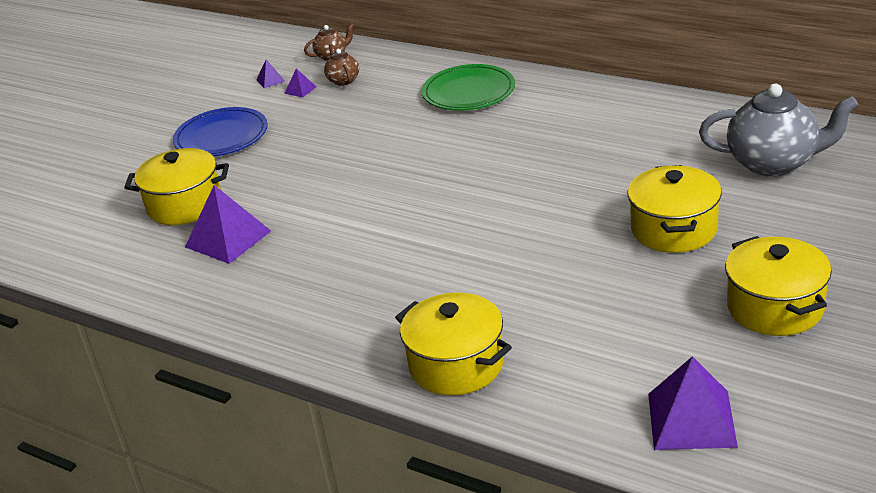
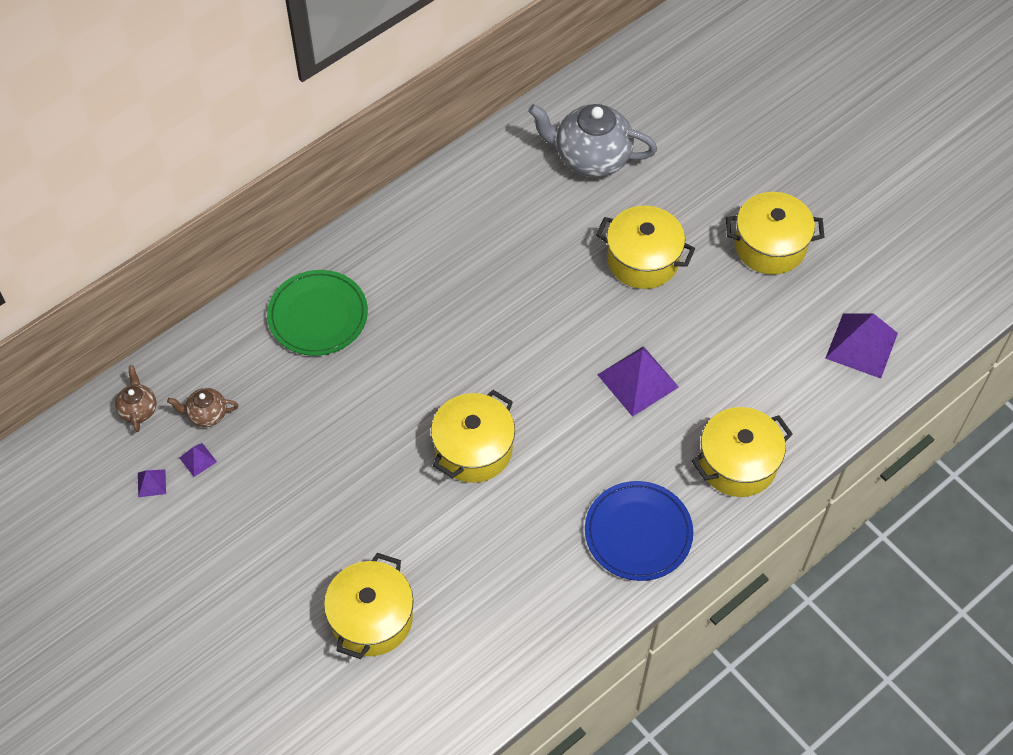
camera: 75 degrees left, 25 degrees up
blue plate [173,107,268,157] -> blue plate moved to [585,481,693,581]
purple pyramid [185,185,271,264] -> purple pyramid moved to [598,346,679,417]
grey teapot [699,84,858,177] -> grey teapot turned 105 degrees counterclockwise [528,104,657,178]
none -> yellow pot [431,390,515,483]

